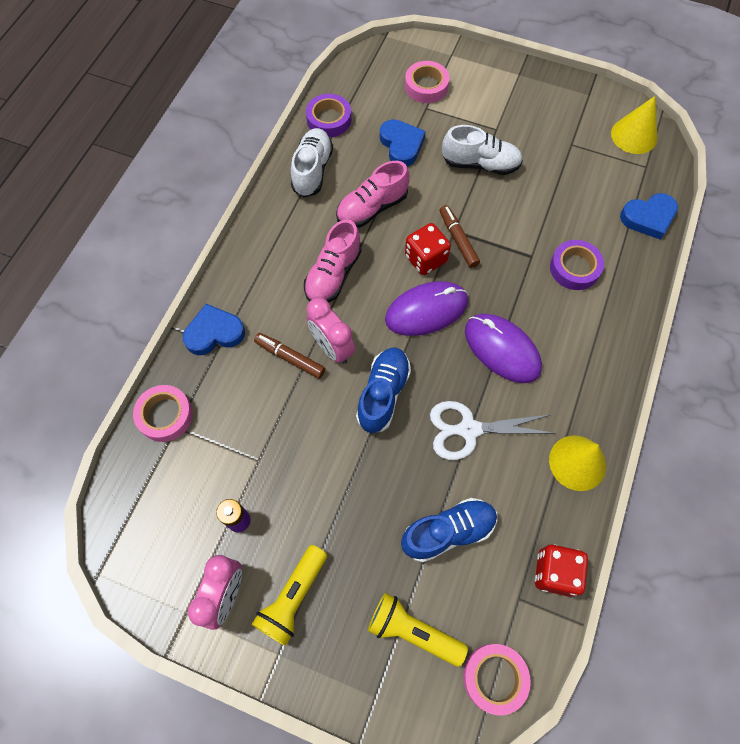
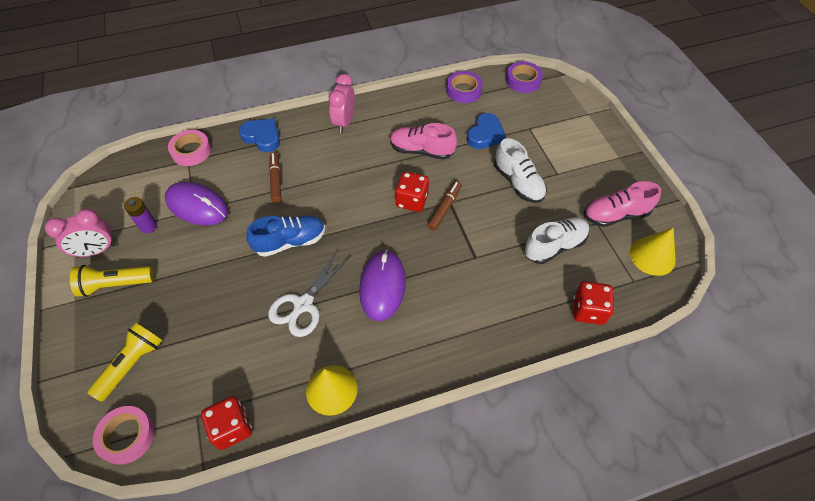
camera: 50 degrees right, 10 degrees down
white shoe [291,128,333,197] -> white shoe moved to [524,218,589,264]
pink shoe [304,219,362,303] -> pink shoe moved to [584,181,661,227]
pink clock [306,297,355,364] -> pink clock moved to [329,74,355,133]
yellow flashlight [368,593,468,667] -> yellow flashlight turned 45 degrees clockwise [87,322,162,402]
purple mouse [385,281,468,336] -> purple mouse moved to [165,182,228,225]
blue shoe [401,498,497,563] -> none
pink tape [405,61,450,103] -> none
white scissors [430,401,553,460] -> white scissors turned 105 degrees counterclockwise [268,249,351,337]
purple tape [550,240,604,290] -> purple tape moved to [506,61,543,93]
blue heart [620,193,678,239] -> red dice [573,281,614,325]

